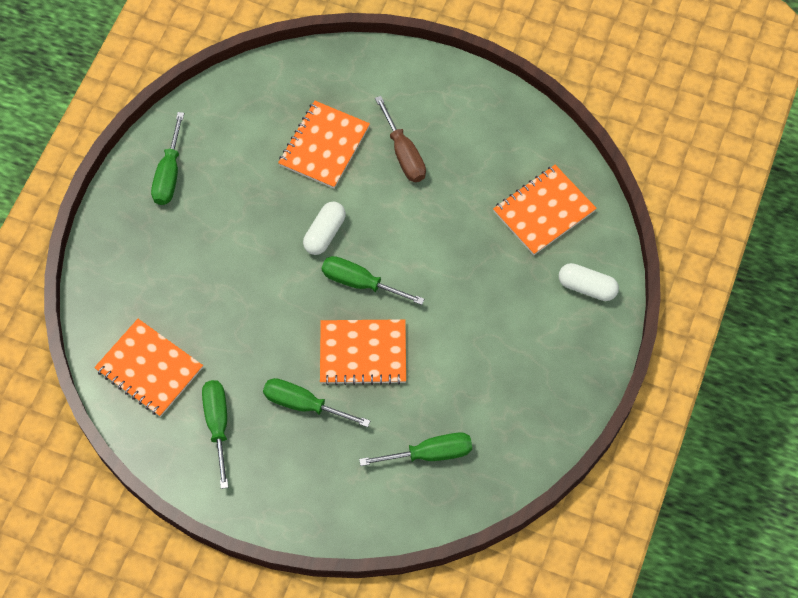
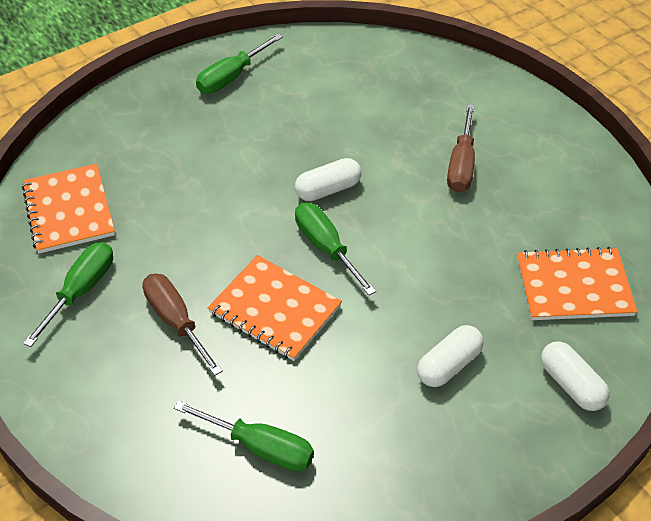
camera: 35 degrees right, 15 degrees down
green screwdriver [263,378,370,427] -> brown screwdriver [143,274,223,376]
orange notebook [278,101,370,188] -> none
none -> white capsule [417,325,483,387]

